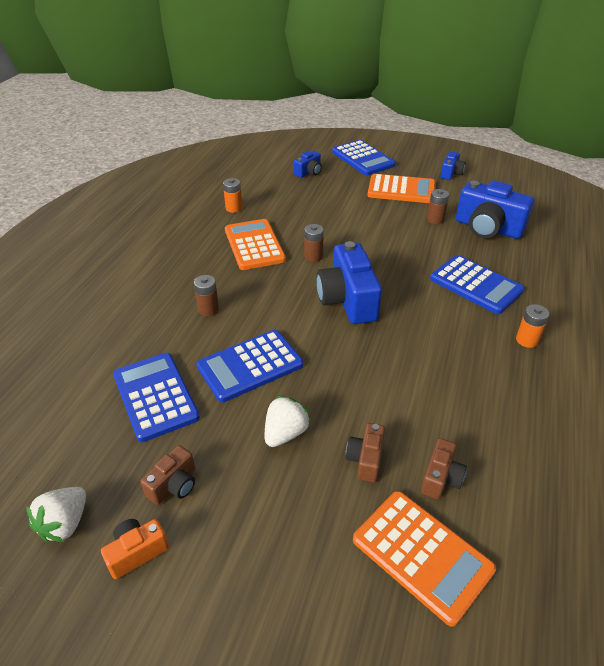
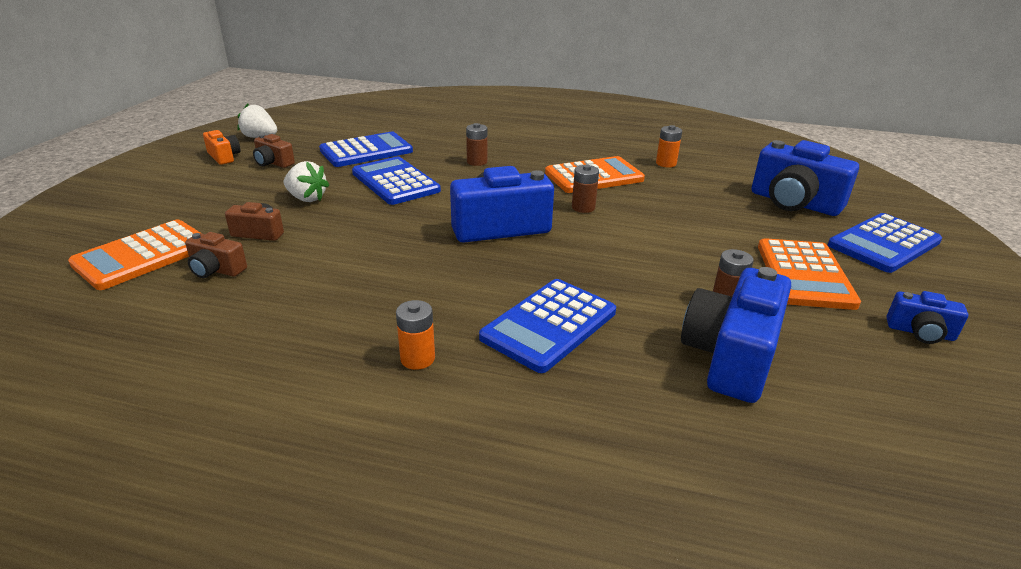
camera: 85 degrees right, 10 degrees down
blue camera [294,151,322,178] -> blue camera [751,140,859,216], size x1.98

